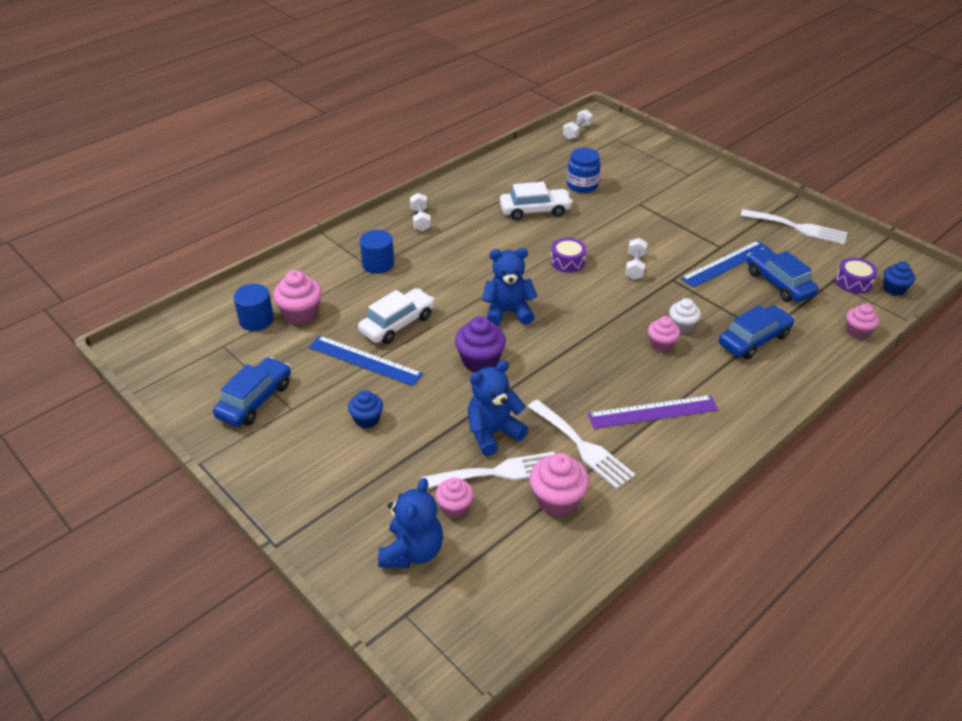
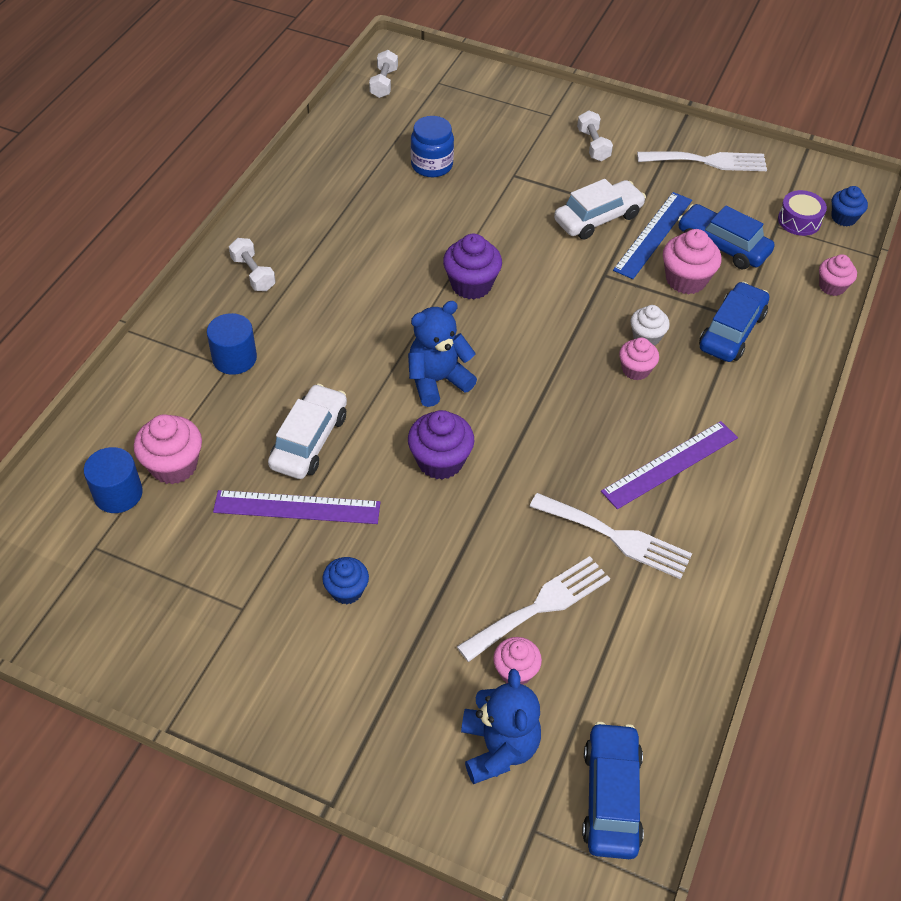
camera: 25 degrees left, 10 degrees up
blue car [213,357,291,427] -> blue car moved to [582,722,644,859]
blue ruler [309,336,423,386] -> purple ruler [213,490,381,524]
blue teddy bear [468,360,528,456] -> none
white car [500,182,573,220] -> white car moved to [554,179,646,240]
pink cupcake [529,453,589,517] -> pink cupcake moved to [663,229,722,294]
purple drum [551,238,586,273] -> purple cupcake [443,234,502,299]
white dumbbell [625,238,647,280] -> white dumbbell moved to [577,110,613,161]

